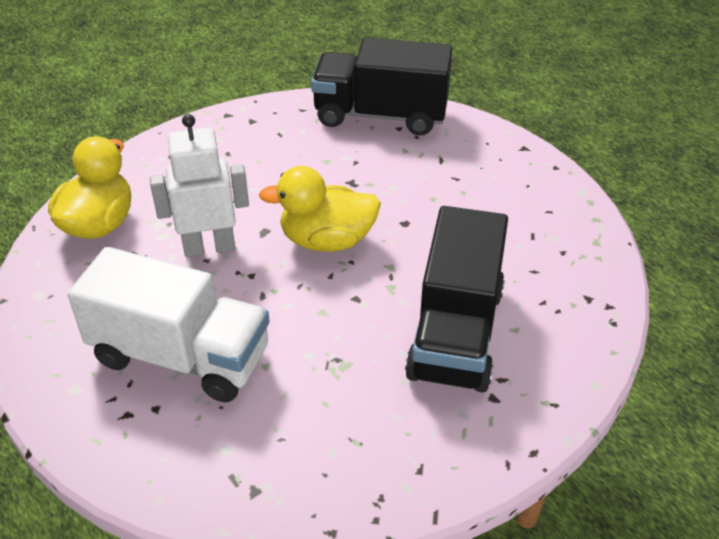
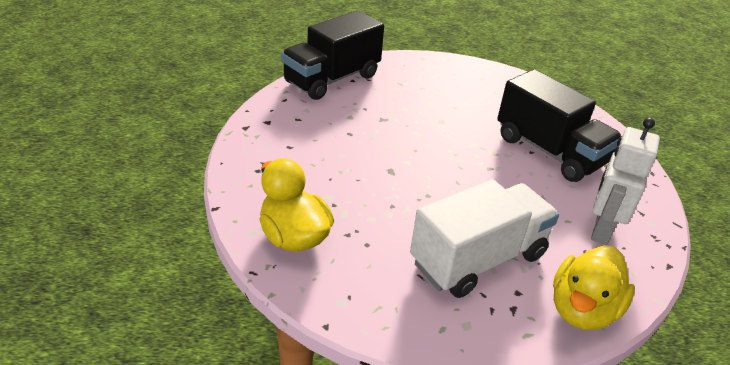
camera: 55 degrees left, 5 degrees down
white robot [150,114,249,257] -> white robot moved to [591,118,660,245]
yellow duck [259,166,381,252] -> yellow duck moved to [553,245,635,330]

